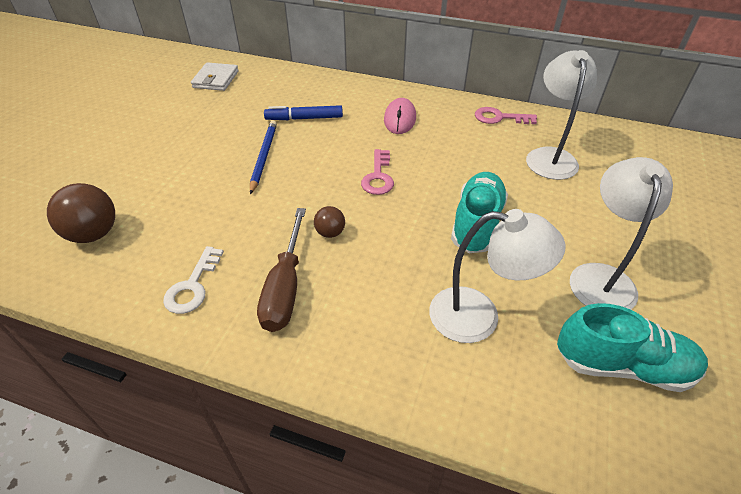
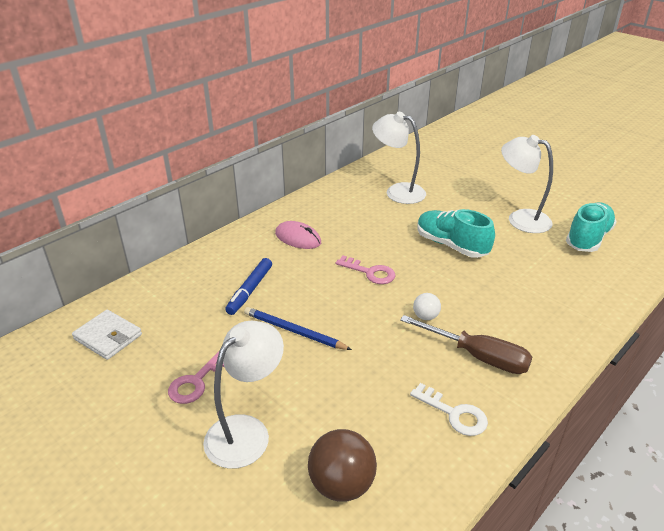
camera: 65 degrees left, 10 degrees down
brown ball [314,206,345,238] -> white ball [413,293,441,320]
white lamp [429,209,566,343] -> white lamp moved to [203,321,284,469]
pink key [475,107,537,124] -> pink key moved to [168,350,225,404]

